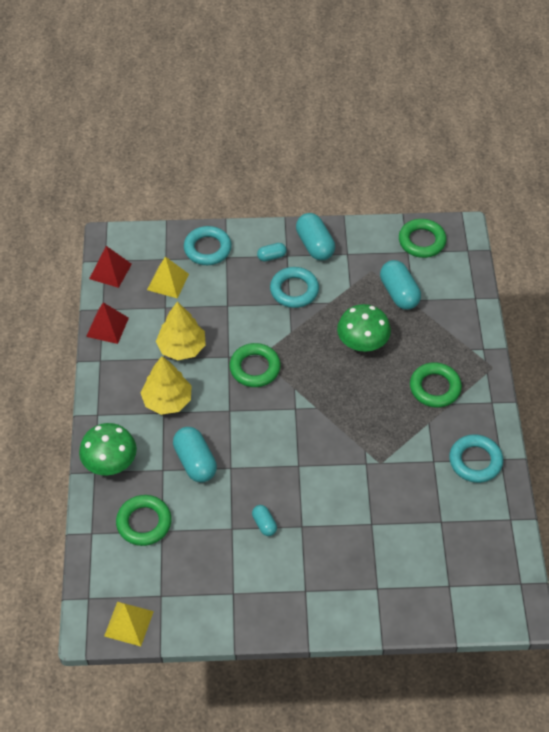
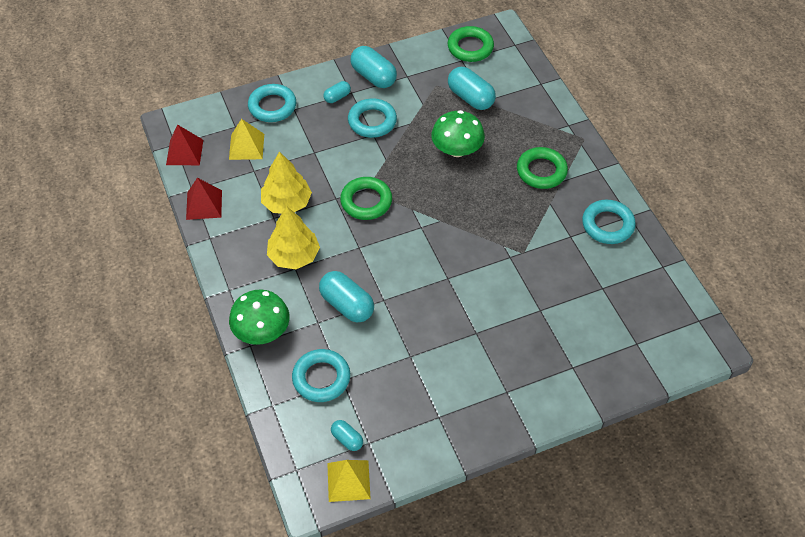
camera: 20 degrees left, 0 degrees up
green ring [116,495,172,546] -> turquoise ring [292,349,350,402]
turquoise capsule [252,505,277,536] -> turquoise capsule moved to [331,420,363,451]

